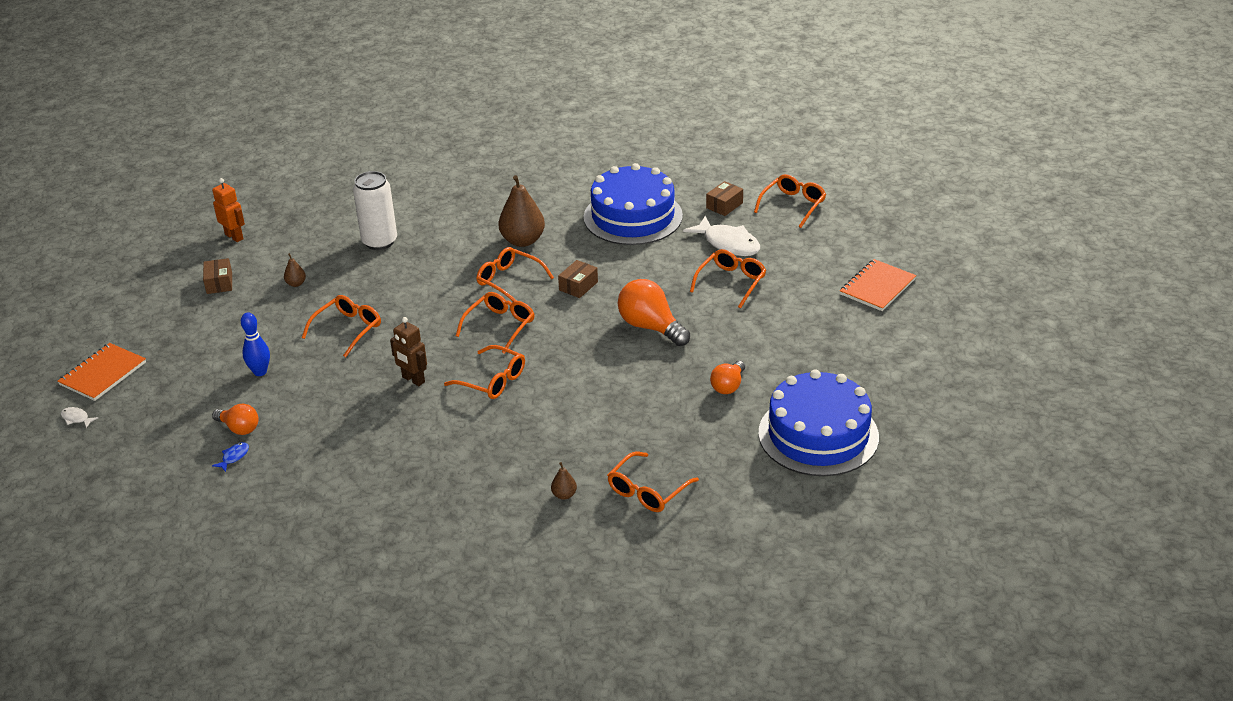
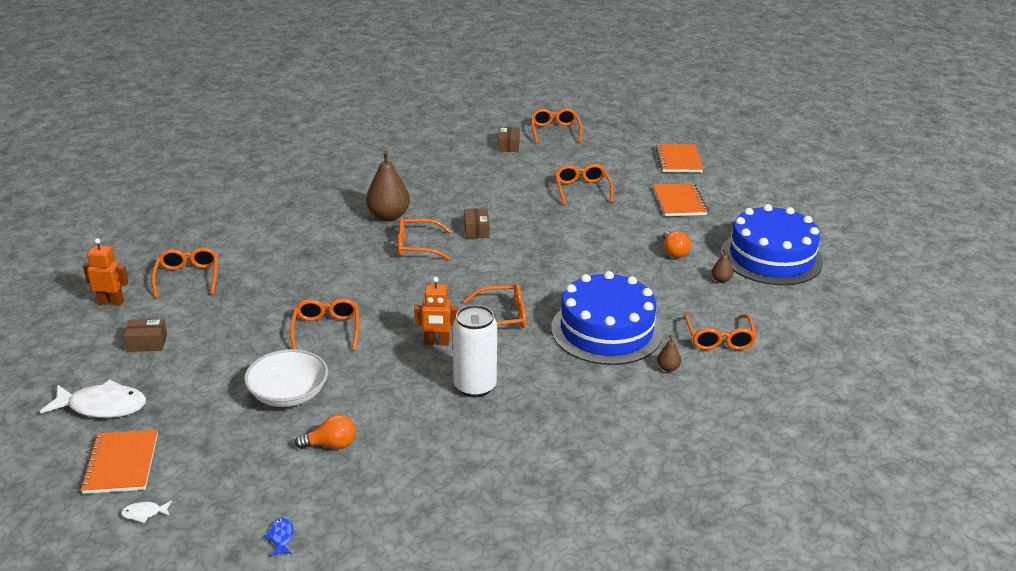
camera: 40 degrees left, 5 degrees down
brown box [203,258,232,294] -> brown box turned 45 degrees counterclockwise [123,319,167,352]
blue fish [212,442,249,472] -> blue fish moved to [264,517,294,556]
blue bowling pin [241,312,270,376] -> white bowl [244,349,328,407]
brown pear [284,253,306,287] -> brown pear moved to [711,249,733,283]
white can [353,171,397,250] -> white can moved to [453,305,497,398]
brown robot [390,317,427,386] -> orange robot [414,277,458,345]
orange glasses [456,292,534,354] -> orange glasses moved to [152,247,218,298]
blue cake [584,163,683,245] -> blue cake moved to [551,271,663,365]
orange light bulb [618,279,690,346] -> none
white fish [683,216,760,256] -> white fish moved to [40,380,146,418]
none -> orange notebook [653,183,708,216]

